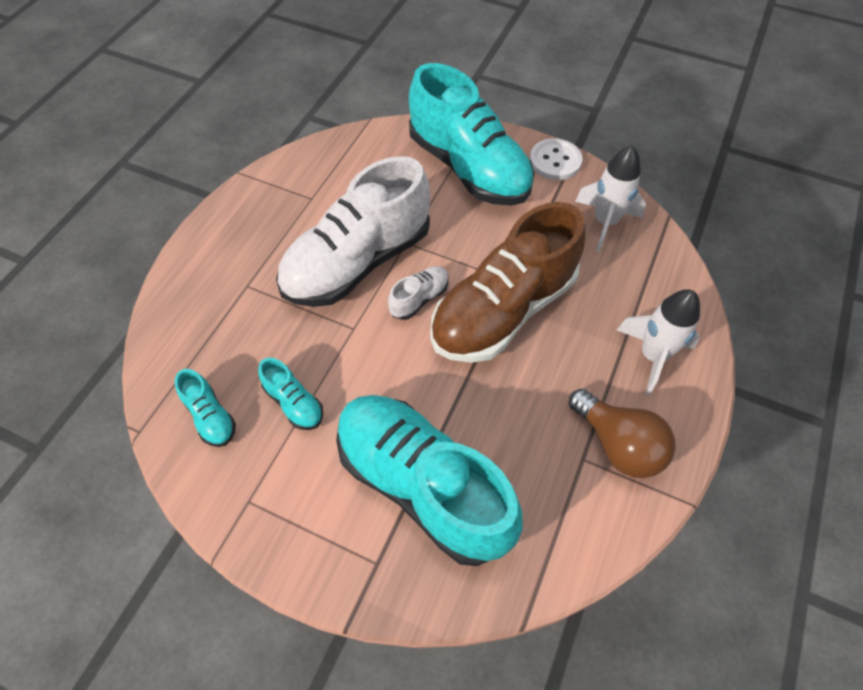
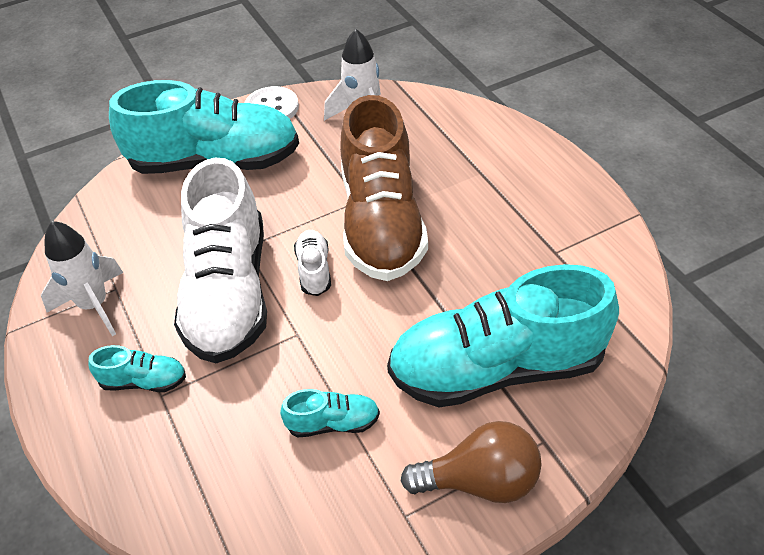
camera: 50 degrees left, 10 degrees down
turquoise shoe [175,369,236,447] -> turquoise shoe moved to [89,345,186,392]
brown light bulb [569,389,676,478] -> brown light bulb moved to [401,421,542,503]
white rocket [617,289,700,395] -> white rocket moved to [41,221,123,336]

